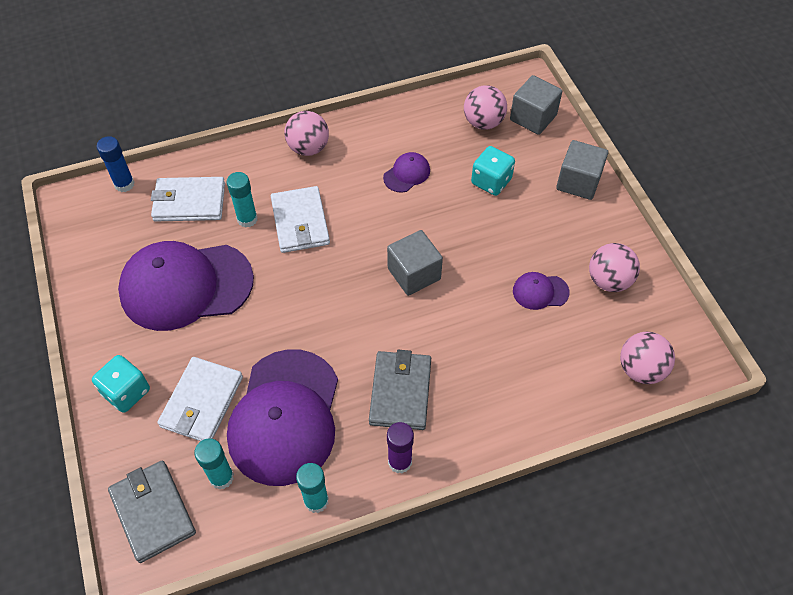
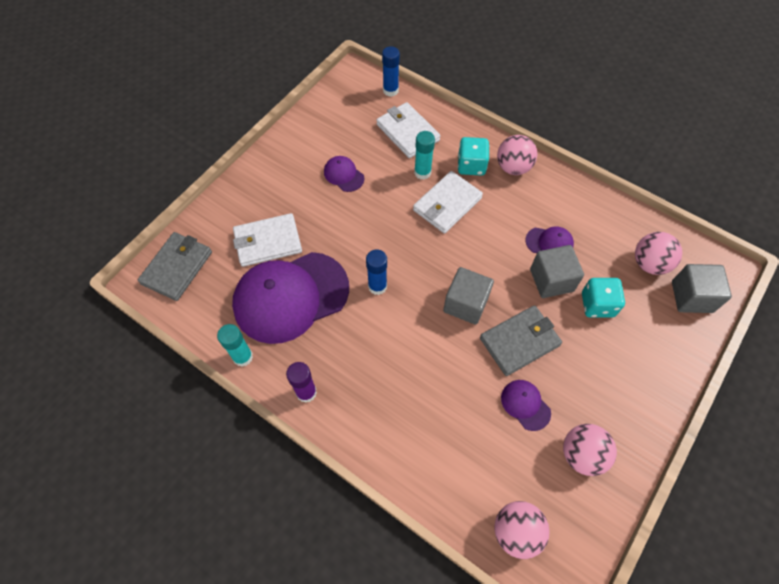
camera: 55 degrees right, 5 degrees up
turquoise dice [92,355,150,413] -> turquoise dice moved to [458,137,489,176]
purple cap [118,241,254,331] -> purple cap [324,156,364,192], size x0.42
turquoise glue stick [194,438,234,490] -> none
grey wallet [369,350,431,430] -> grey wallet moved to [480,305,562,376]
grey cube [556,140,608,200] -> grey cube moved to [530,245,584,298]
none -> blue glue stick [366,250,387,295]

